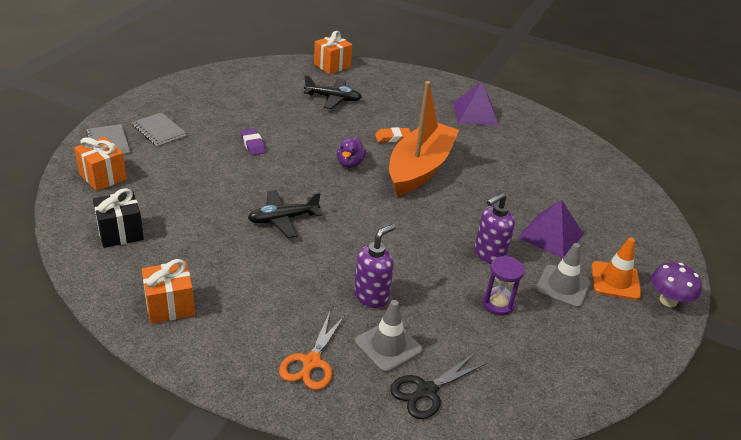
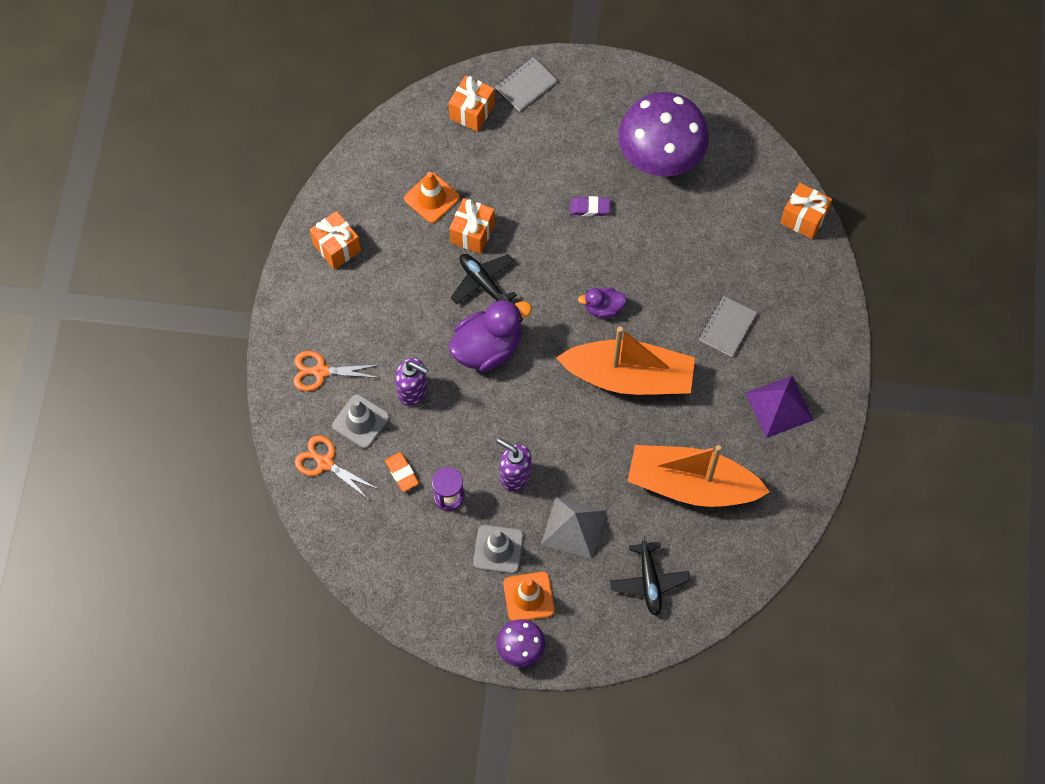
camera: 75 degrees right, 30 degrees up
black gift [93,188,144,248] -> none
grey notebook [132,112,186,146] -> grey notebook moved to [699,296,757,357]
purple eraser [241,129,266,155] -> purple eraser turned 45 degrees clockwise [570,196,610,216]
black plane [304,75,362,109] -> black plane moved to [610,536,690,616]
orange eraser [375,127,411,142] -> orange eraser moved to [385,452,419,492]
black scissors [390,353,486,419] -> orange scissors [295,435,378,499]
purple pyramid [518,200,583,259] -> grey pyramid [541,497,606,559]
none -> orange traffic cone [404,172,460,223]
none -> purple duck [448,299,532,372]
none -> orange gift [449,198,495,254]
none -> purple mushroom [618,92,709,177]
none -> orange boat [627,445,770,507]

